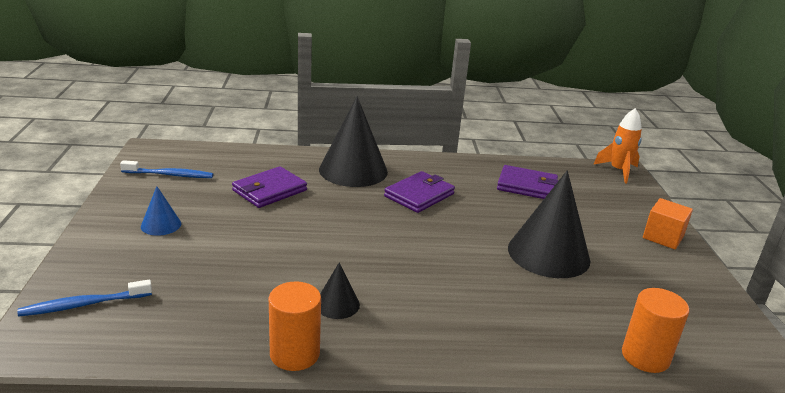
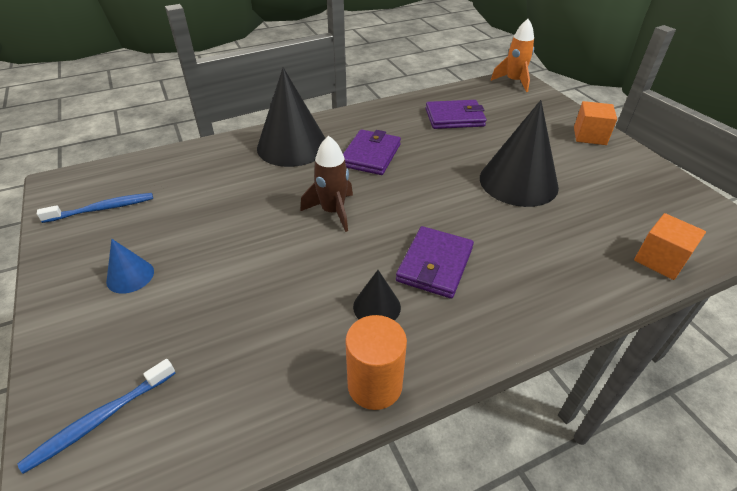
camera: 20 degrees left, 15 degrees up
purple wallet [232,166,307,208] -> purple wallet moved to [396,226,474,299]
orange cylinder [622,288,689,373] -> orange cube [634,213,706,280]
none -> brown rocket [300,135,353,232]

